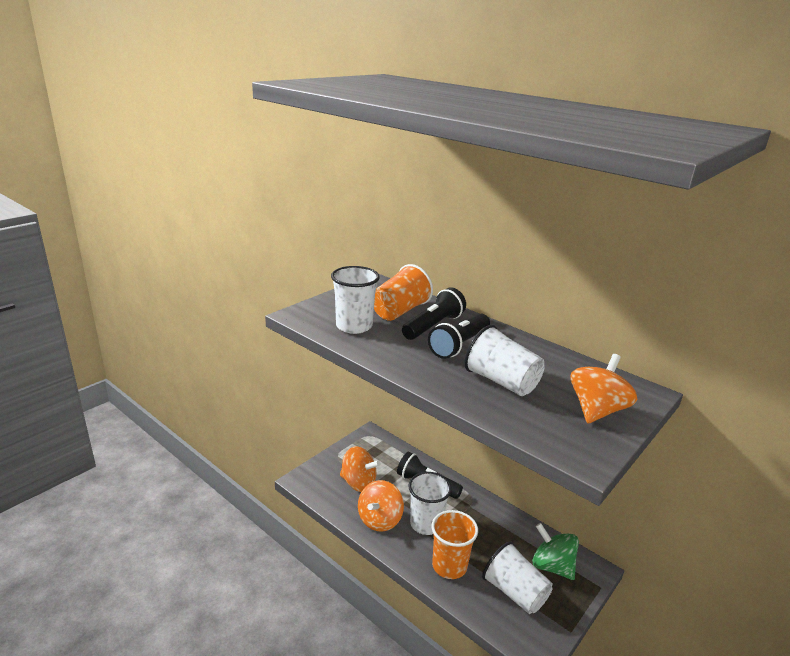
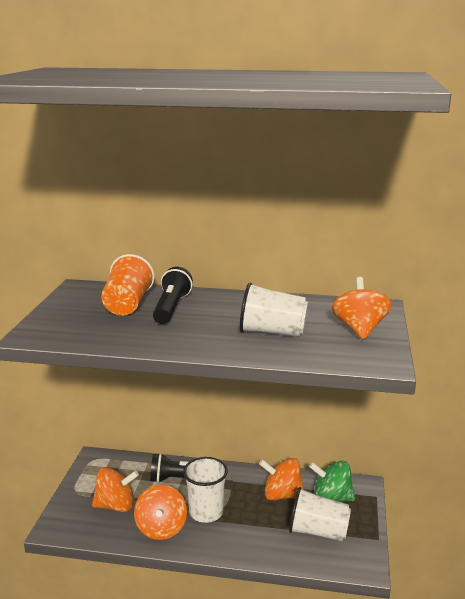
camera: 30 degrees left, 5 degrees down
white cup [331,266,380,334] -> none
black flashlight [428,314,490,359] -> none
orange cup [432,510,478,579] -> none
none -> orange spinning top [259,458,304,500]

